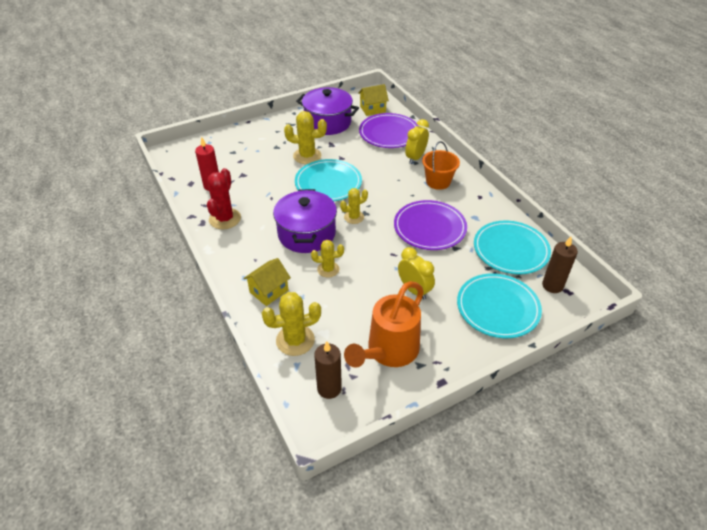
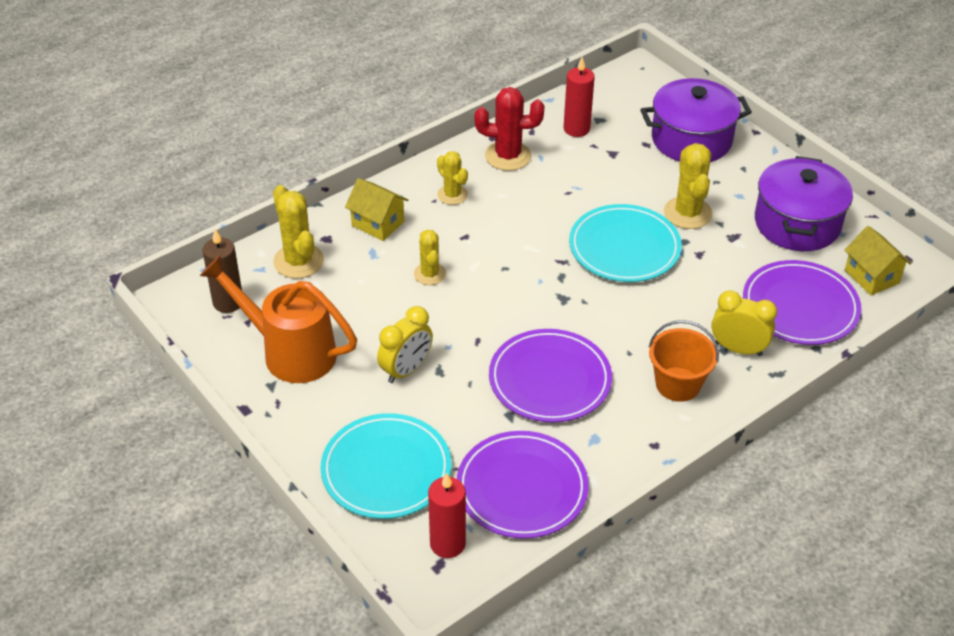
camera: 80 degrees right, 0 degrees up
purple pot [273,189,337,253] -> purple pot moved to [640,78,752,162]
yellow cactus [340,188,368,224] -> yellow cactus moved to [437,151,468,205]
turquoise plate [474,220,551,275] -> purple plate [457,431,589,539]
brown candle [542,237,578,293] -> red candle [428,473,466,558]

